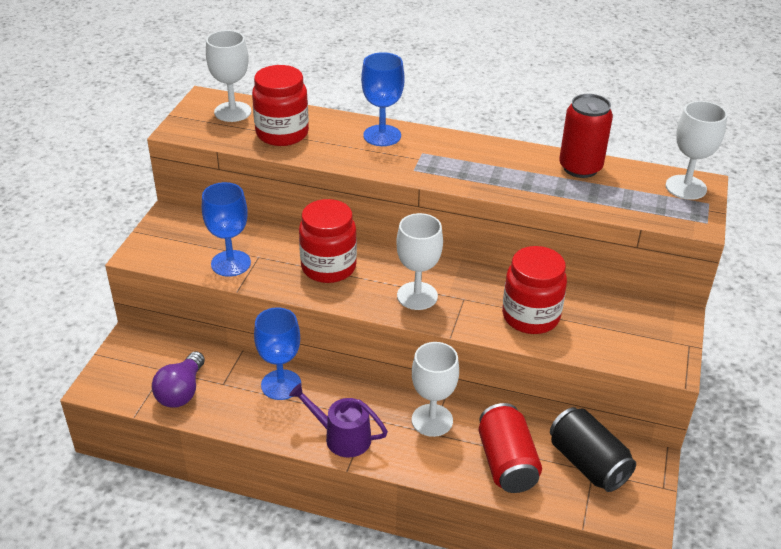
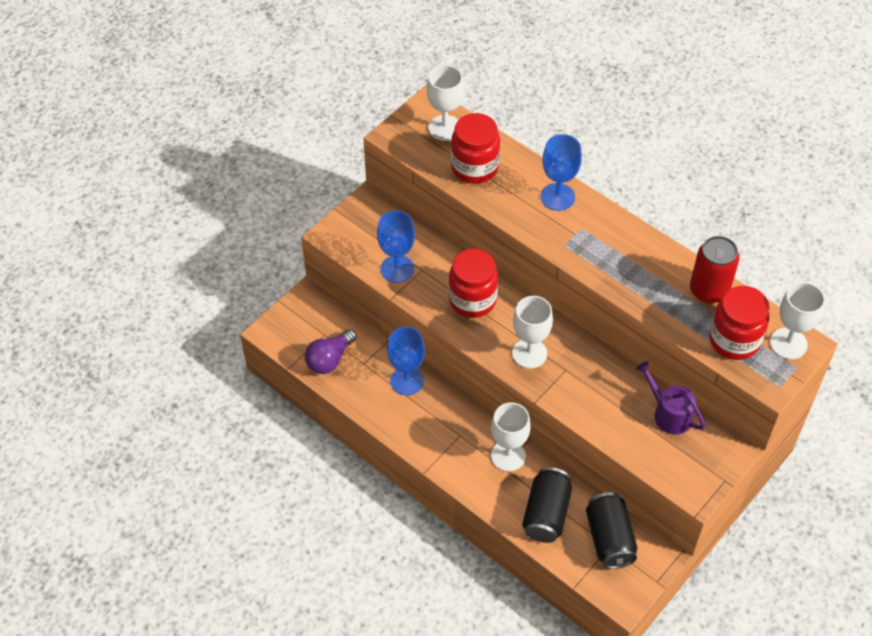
camera: 25 degrees right, 15 degrees up
purple watering can [289,383,388,458] -> purple watering can moved to [636,361,705,435]
red can [479,403,542,493] -> black can [522,467,572,543]
red jar [502,246,567,334] -> red jar moved to [709,286,769,360]

